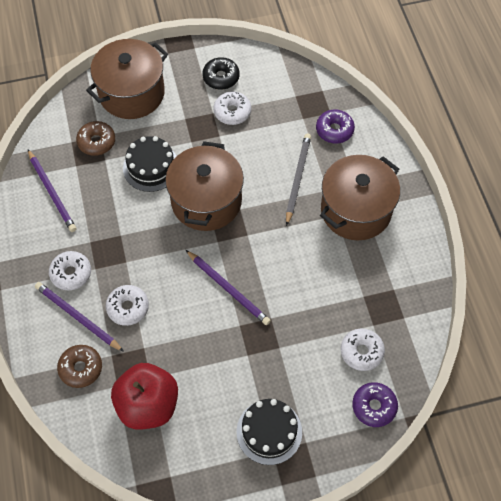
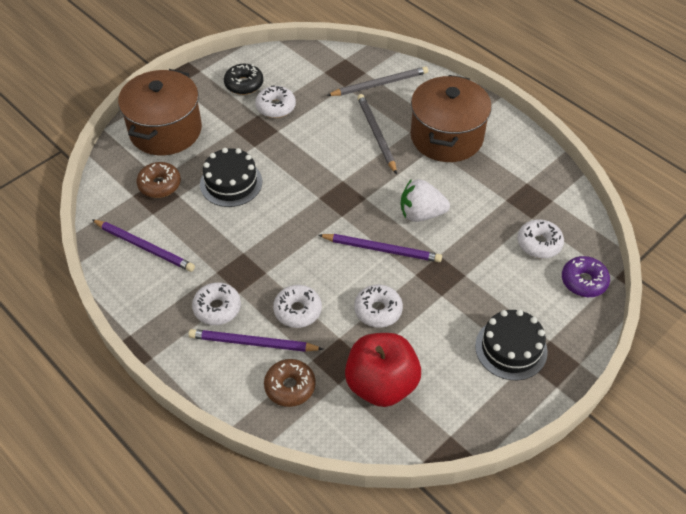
camera: 30 degrees left, 10 degrees down
brown pot [165,141,244,231] -> none
purple donut [316,109,355,144] -> grey pencil [327,66,428,96]
none -> white donut [354,285,403,328]
none -> white strawberry [401,179,450,222]

